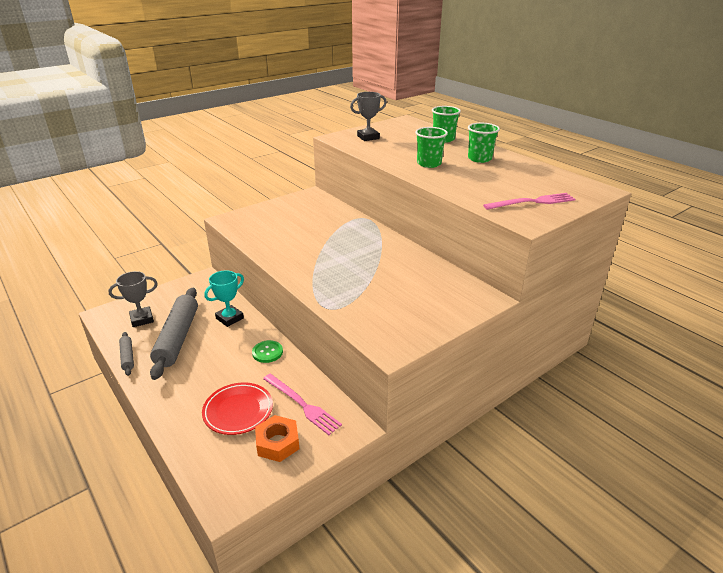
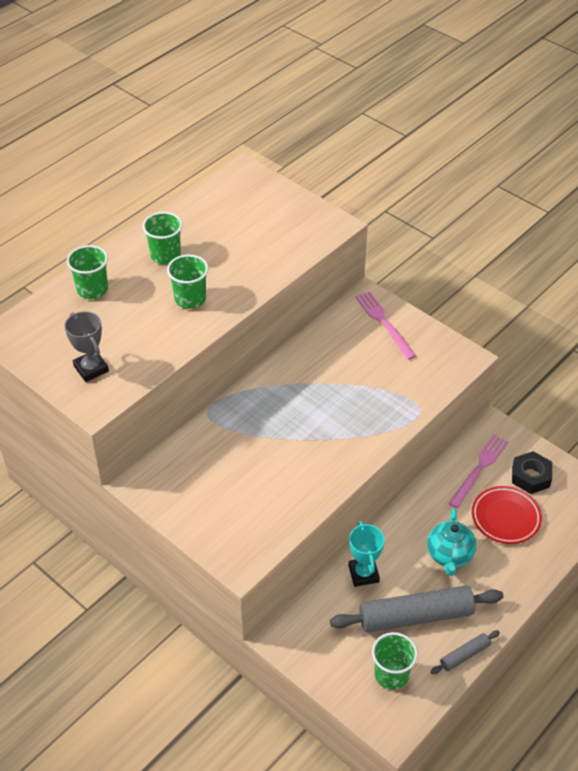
camera: 100 degrees left, 15 degrees up
grey trophy [108,271,158,327] -> green cup [372,632,418,690]
turquoise trophy [205,270,244,327] -> turquoise trophy turned 45 degrees clockwise [348,521,385,587]
green button [252,340,283,363] -> none
orange nut [255,415,299,462] -> black nut [512,451,552,494]
pink fork [483,193,576,210] -> pink fork moved to [355,291,416,360]
none -> turquoise teapot [427,508,476,576]

